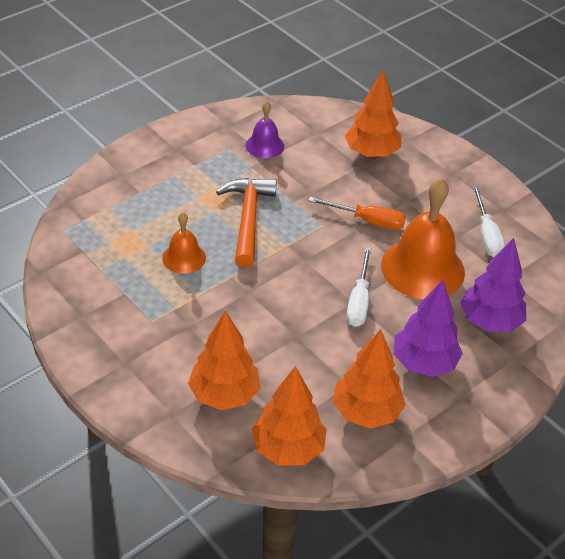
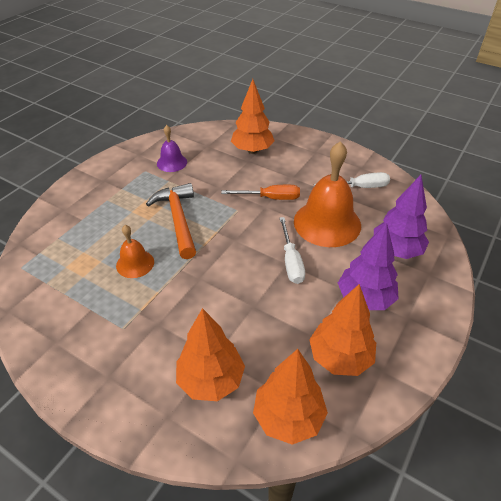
camera: 15 degrees left, 0 degrees up
white screwdriver [472,186,505,257] -> white screwdriver turned 75 degrees counterclockwise [314,172,390,188]

